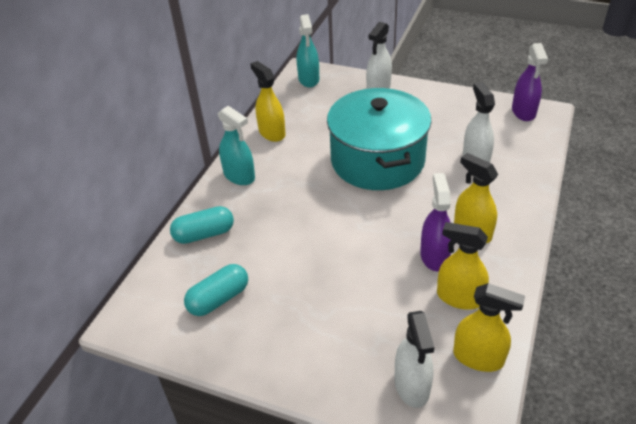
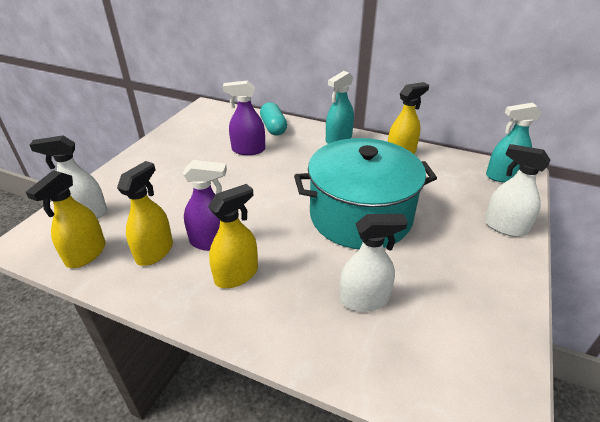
camera: 90 degrees right, 5 degrees down
turquoise capsule [184,264,248,316] -> none
purple spray bottle [512,43,548,121] -> purple spray bottle moved to [223,81,265,155]

